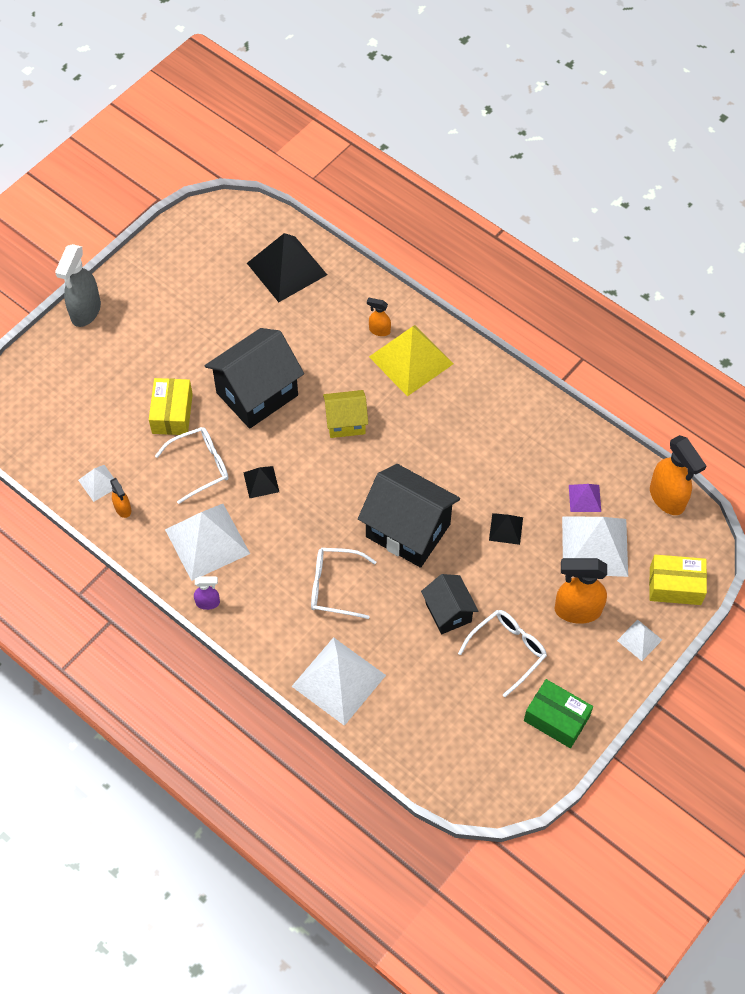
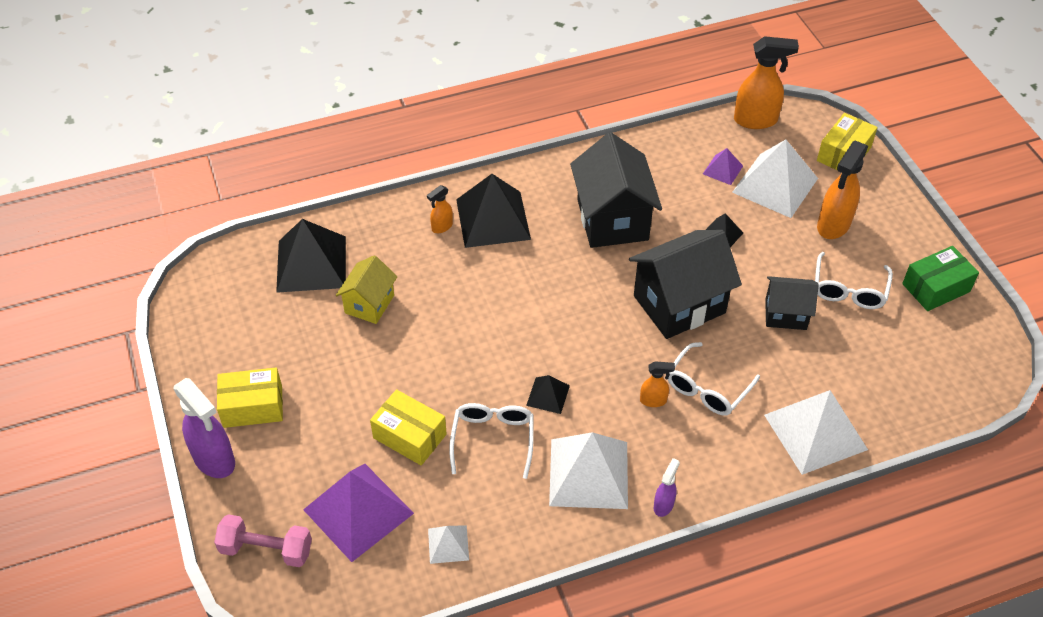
camera: 60 degrees left, 10 degrees down
grey spray bottle [55,244,101,327] -> purple spray bottle [174,378,235,478]
orange spray bottle [110,478,131,518] -> orange spray bottle moved to [640,361,675,407]
black house [205,328,304,429] -> black house moved to [570,132,662,248]
yellow house [323,390,368,438] -> yellow house moved to [336,255,397,324]
yellow pyramid [369,325,453,396] -> black pyramid [456,174,531,248]
white glasses [458,610,547,697] -> white glasses turned 150 degrees counterclockwise [815,252,893,309]
white pyramid [617,619,662,661] -> none
none -> pink dumbbell [214,514,312,567]
none -> yellow box [217,367,283,428]
none -> purple pyramid [303,464,414,562]

